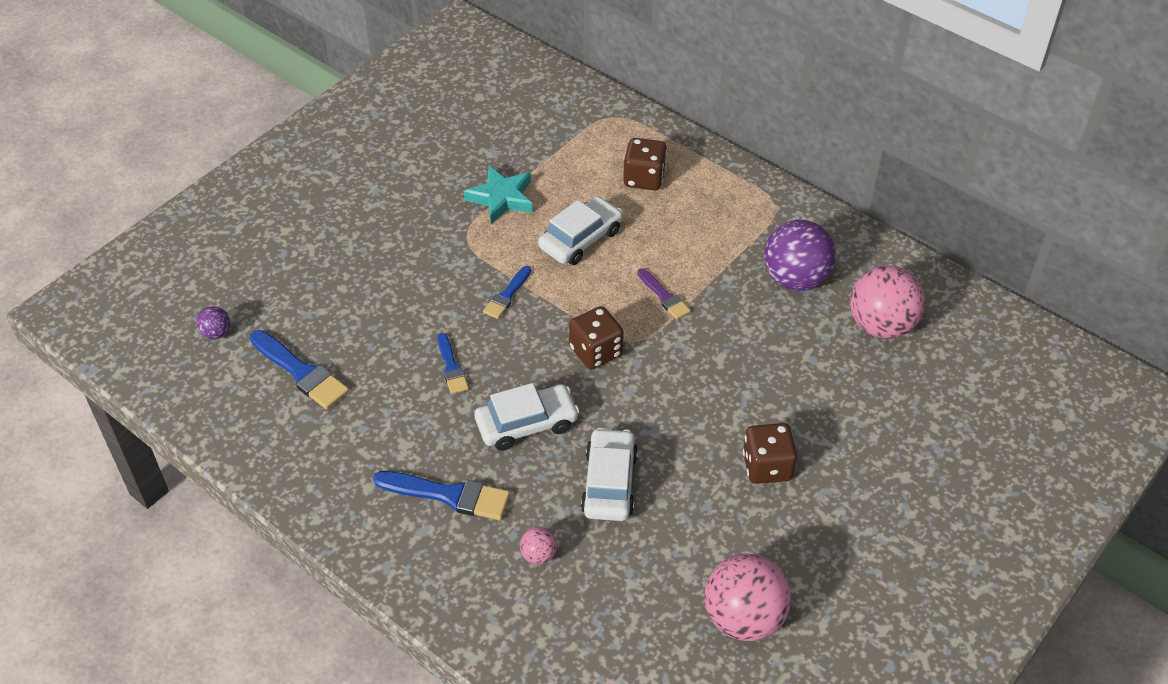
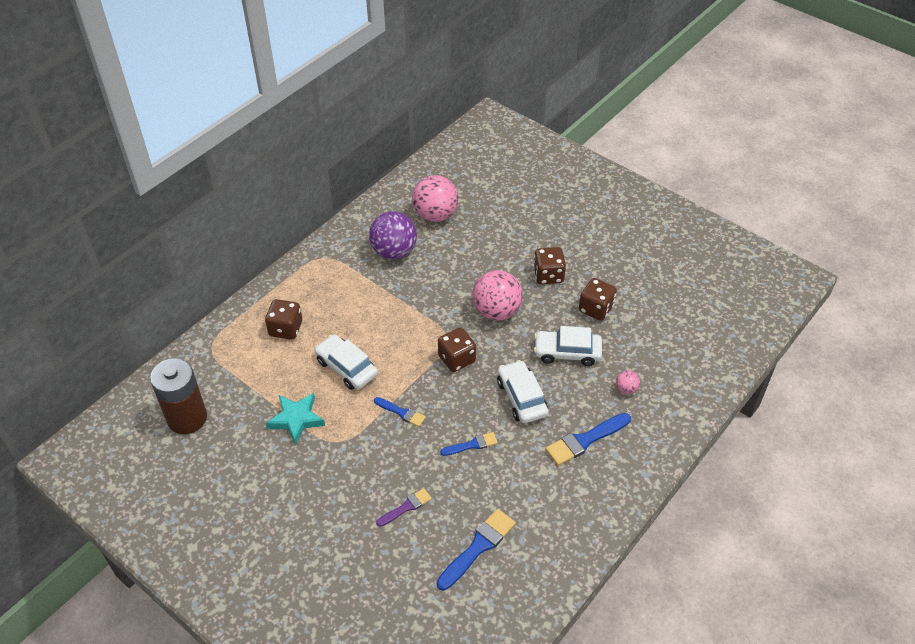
camera: 90 degrees left, 0 degrees up
purple ball [196,306,230,339] -> none
blue brush [373,471,510,520] -> blue brush turned 135 degrees counterclockwise [545,413,631,466]
purple brush [637,268,691,319] -> purple brush moved to [376,488,432,527]
pink ball [704,553,791,641] -> pink ball moved to [472,270,523,321]
none -> brown battery [150,358,207,434]
none -> brown dice [579,278,617,321]

